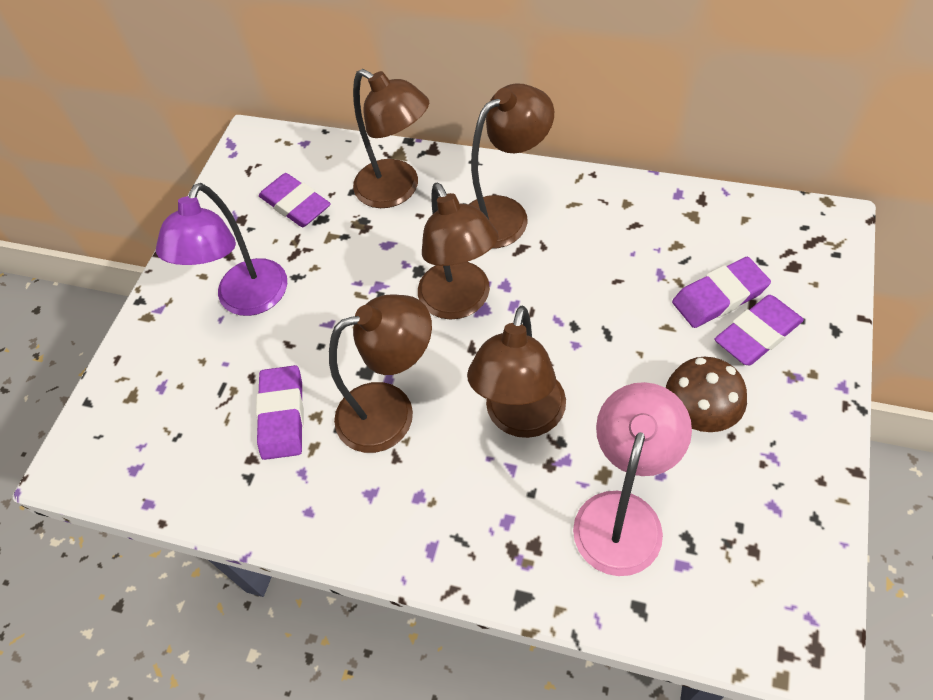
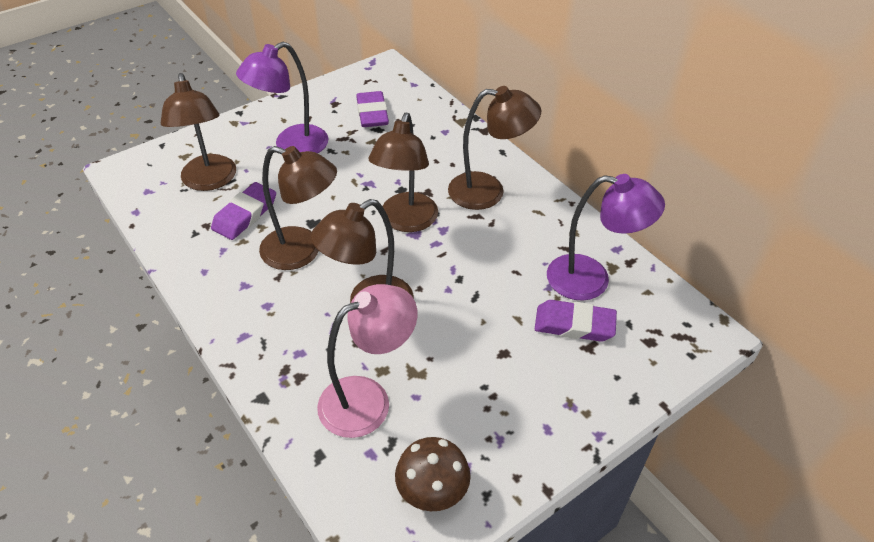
camera: 30 degrees right, 10 degrees down
brown lamp [353,69,429,208] -> brown lamp moved to [161,73,236,191]
brown mushroom [666,357,747,432] -> brown mushroom moved to [395,437,471,511]
purple eraser [714,295,804,366] -> none
none -> purple lamp [547,174,665,301]

